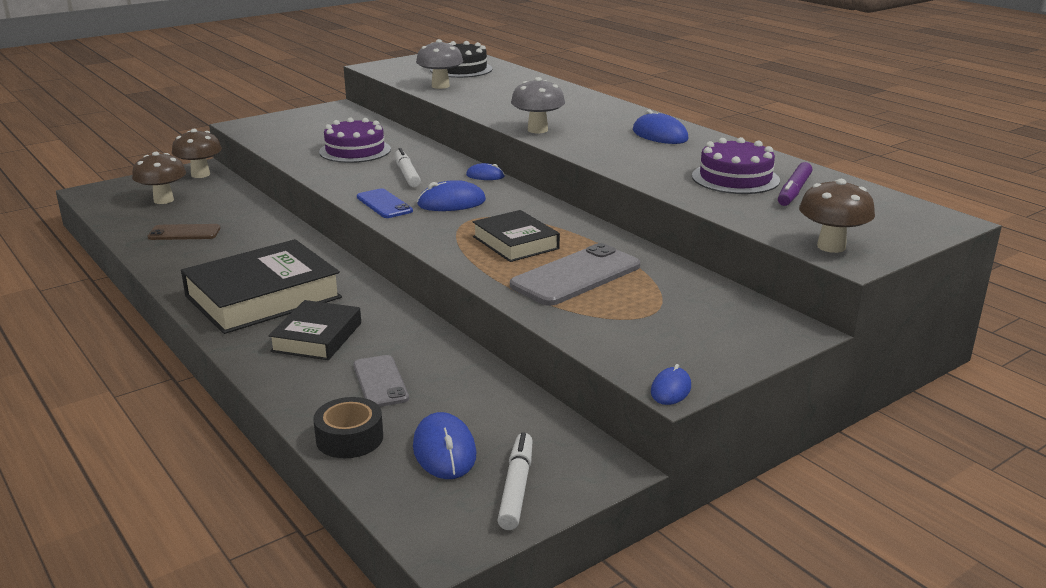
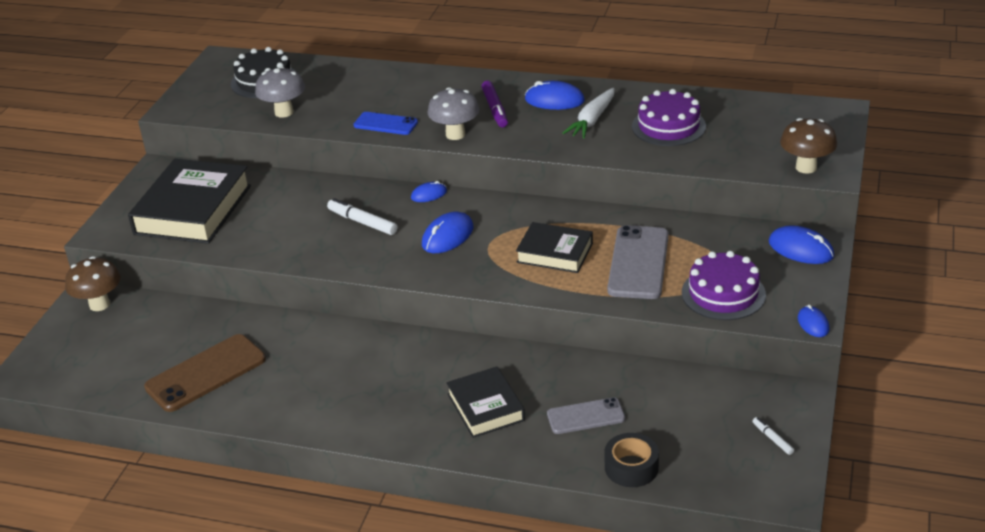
camera: 35 degrees left, 10 degrees up
brown mushroom [132,152,186,204] -> none
brown phone [148,224,220,240] -> brown phone [144,334,266,412], size x1.65
black book [181,239,342,334] -> black book moved to [128,159,251,244]
purple cake [319,118,391,163] -> purple cake moved to [682,251,766,320]
grey phone [353,355,409,407] -> grey phone turned 45 degrees counterclockwise [547,397,625,434]
blue phone [357,188,413,218] -> blue phone moved to [354,112,418,135]
blue mouse [413,412,476,479] -> blue mouse moved to [769,225,834,264]
white marker [497,432,533,530] -> white marker [753,417,794,455], size x0.55
purple marker [778,162,812,206] -> purple marker moved to [481,81,508,127]
none -> white carrot [563,88,614,138]

